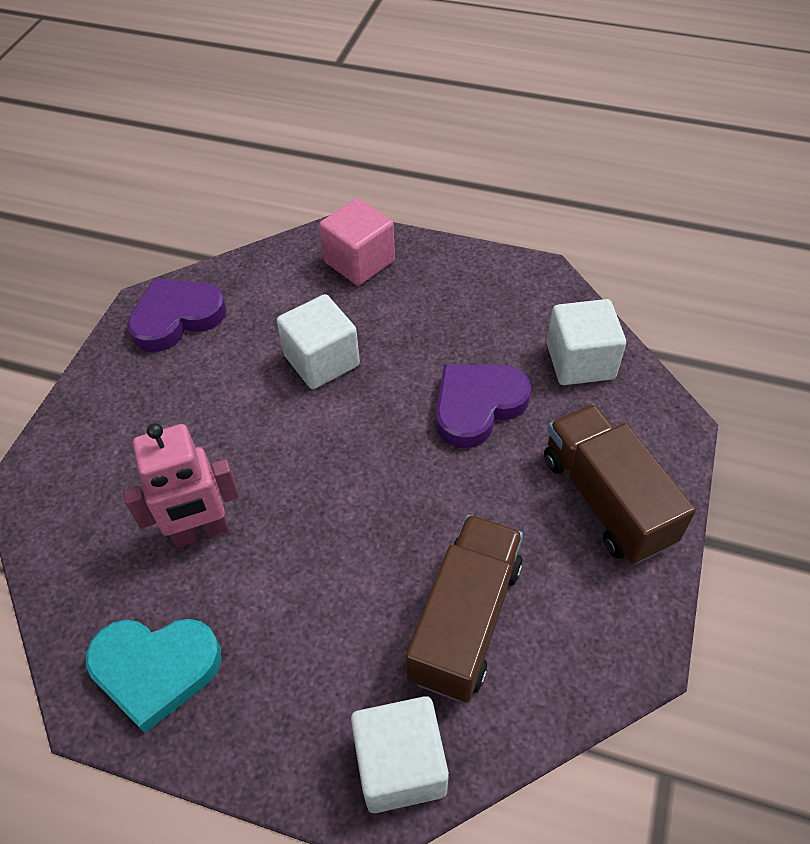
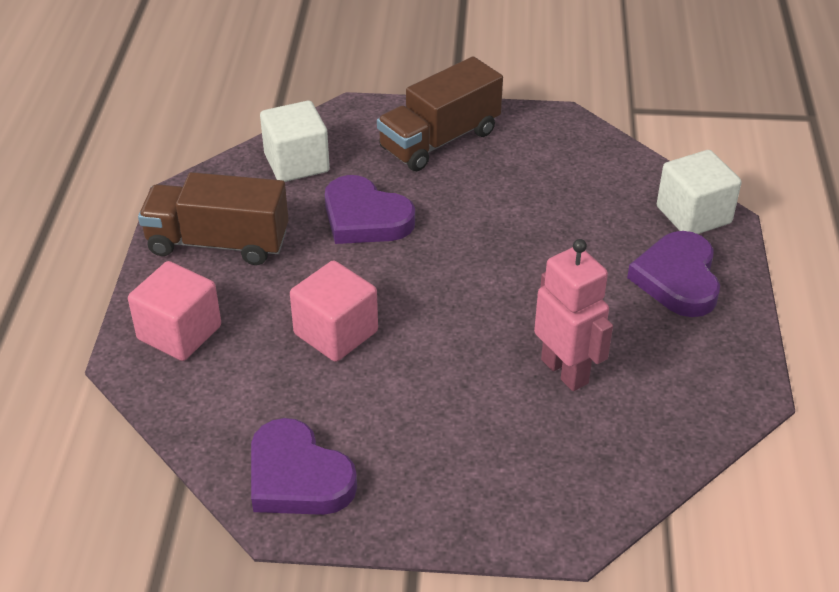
camera: 105 degrees left, 10 degrees down
turquoise heart [86,619,222,733] -> none
white cube [277,294,360,389] -> pink cube [290,260,378,362]
brown truck [406,515,523,703] -> brown truck moved to [138,172,289,265]
none -> purple heart [627,231,720,317]

